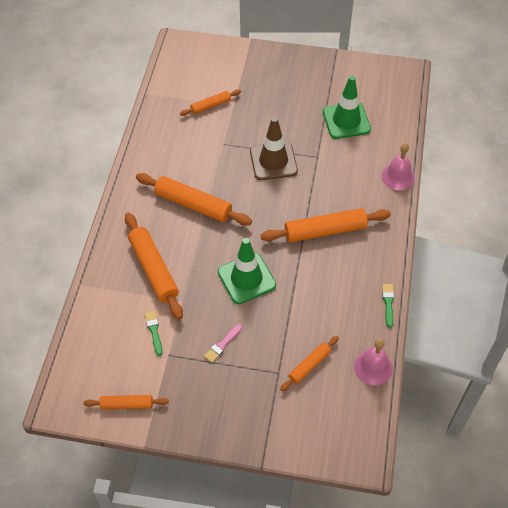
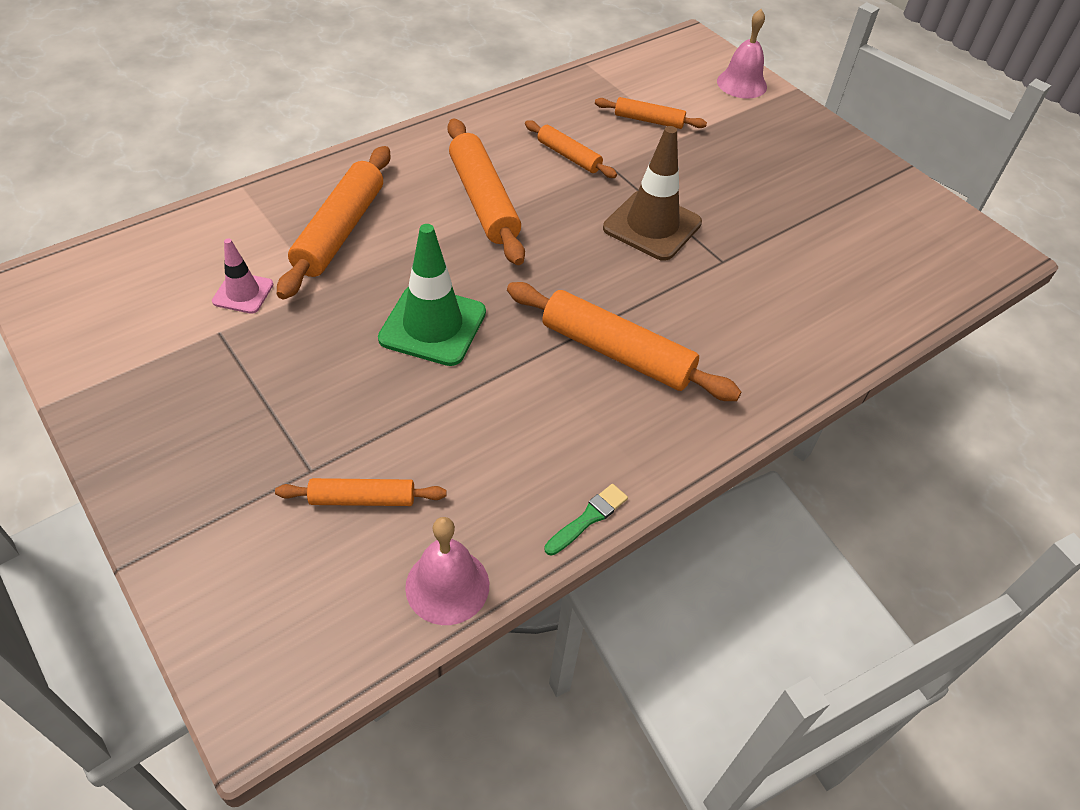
camera: 40 degrees right, 5 degrees down
orange rolling pin [83,395,169,410] -> orange rolling pin moved to [525,120,617,178]
green brush [145,311,162,356] -> pink traffic cone [212,238,274,314]
pink brush [204,324,242,363] -> none
green traffic cone [323,76,371,139] -> none
pink bell [381,143,415,190] -> pink bell moved to [717,9,767,98]

